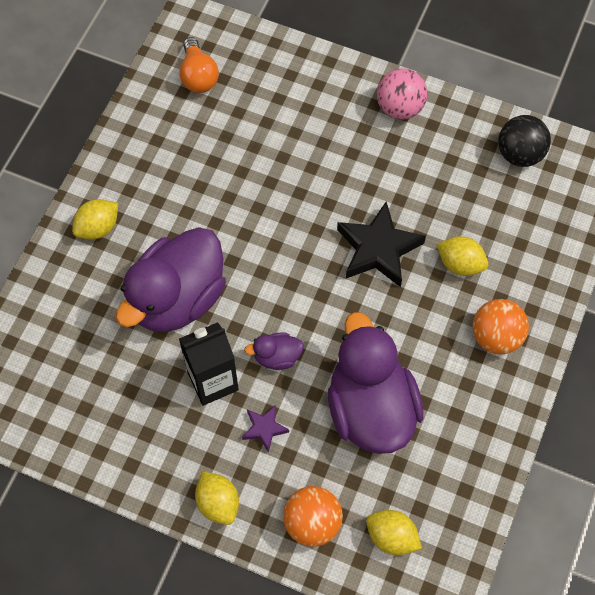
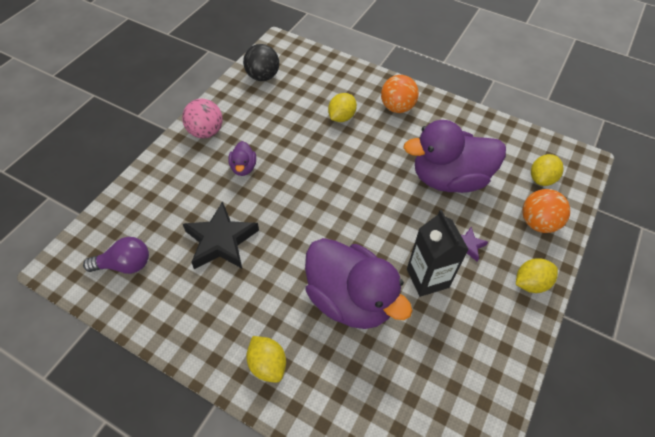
camera: 85 degrees left, 10 degrees down
orange light bulb [179,37,219,93] -> purple light bulb [83,237,149,274]
purple duck [244,332,304,370] -> purple duck moved to [228,141,256,176]
black star [337,202,426,287] -> black star moved to [183,201,259,269]

